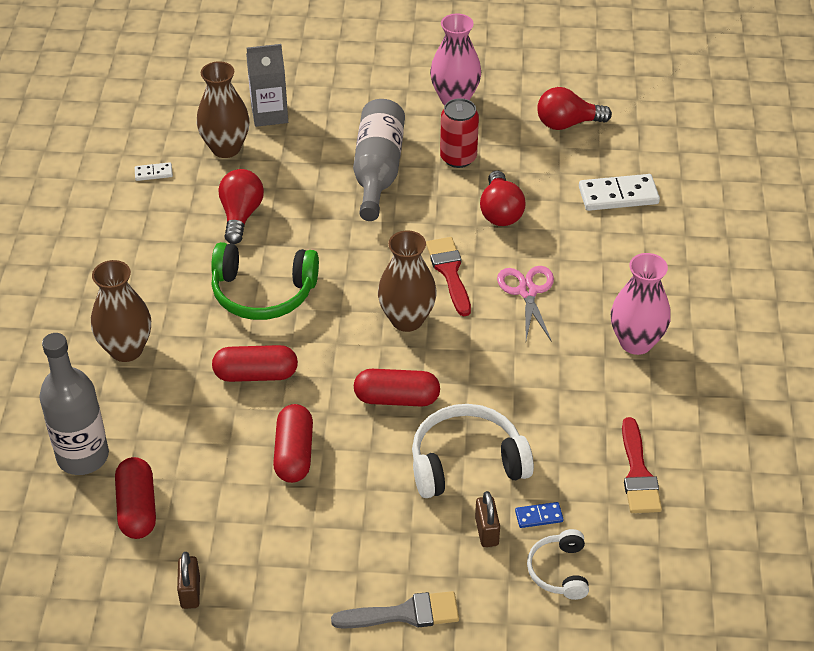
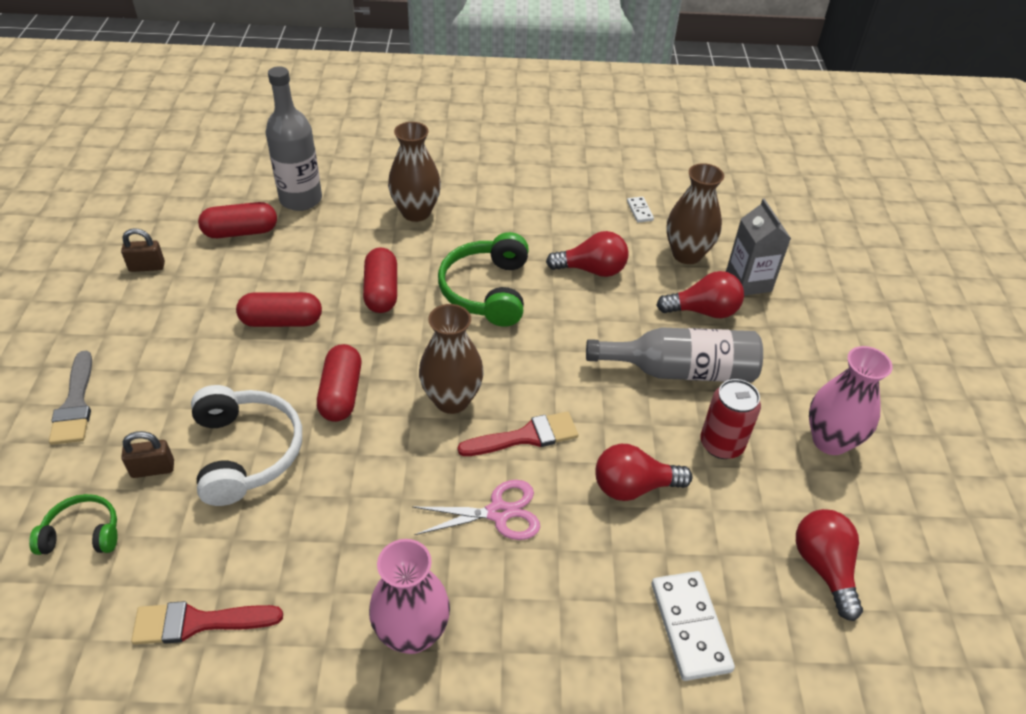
camera: 85 degrees right, 0 degrees up
blue domino [515,502,564,528] -> none
white headphones [527,529,589,600] -> green headphones [29,494,117,555]
none -> red light bulb [656,271,744,318]

